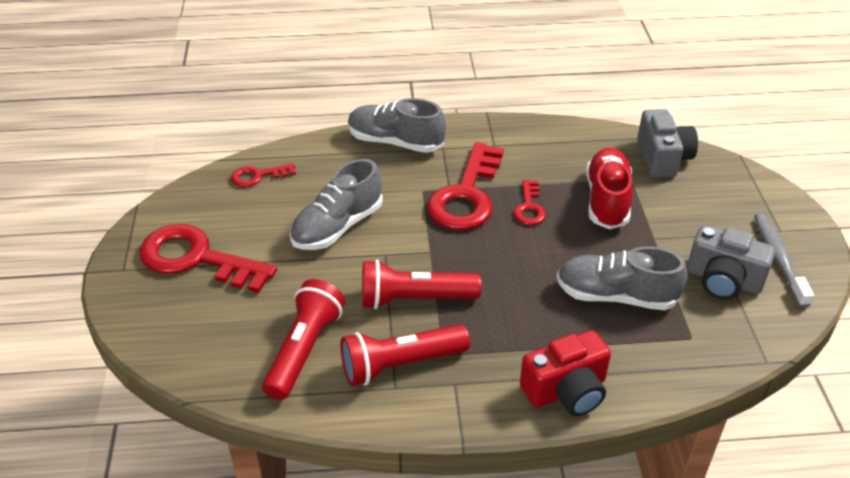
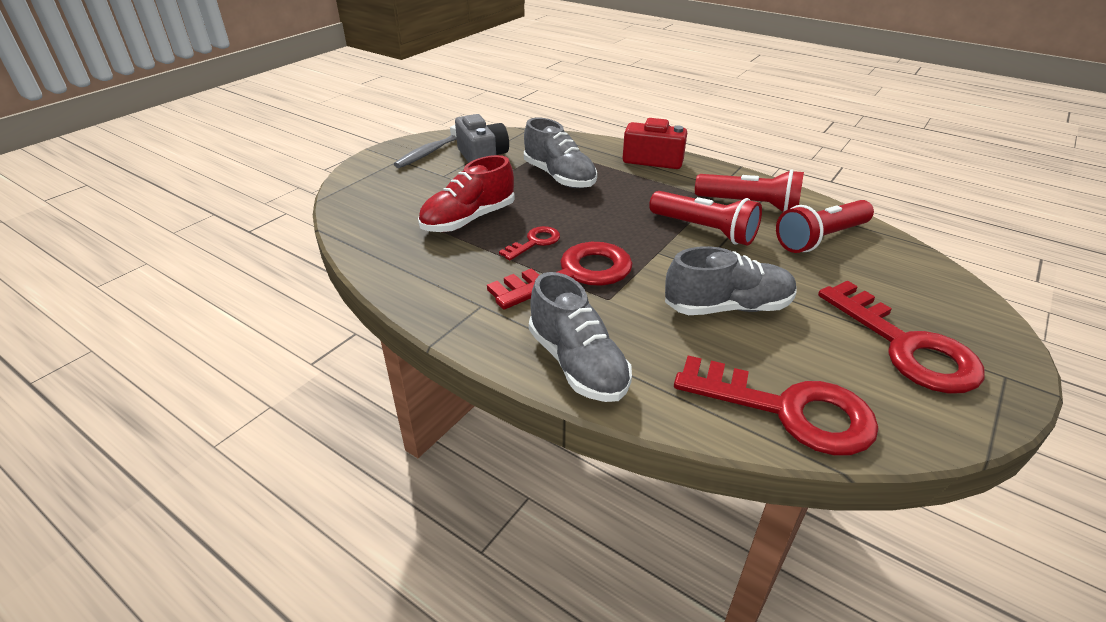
camera: 140 degrees left, 5 degrees down
red key [231,163,296,187] -> red key [674,356,879,455], size x2.03
grey camera [637,109,698,178] -> none

